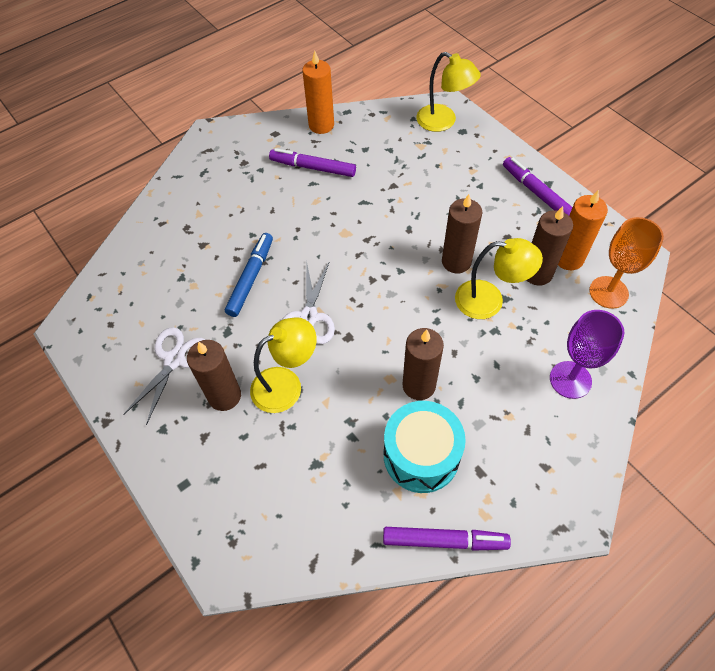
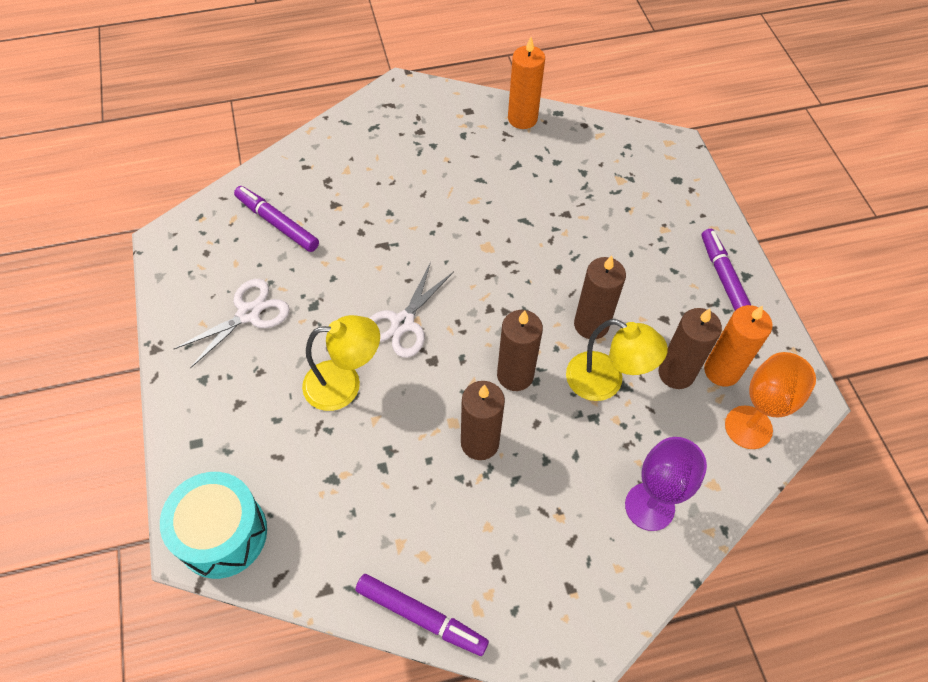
camera: 20 degrees right, 0 degrees up
brown candle [187,340,241,411] -> brown candle moved to [497,310,543,391]
blue marker [225,233,273,317] -> none
purple marker [269,148,356,177] -> purple marker moved to [234,186,319,252]
turquoise drum [384,401,466,493] -> turquoise drum moved to [160,472,267,579]
yellow lamp [416,52,481,132] -> none

